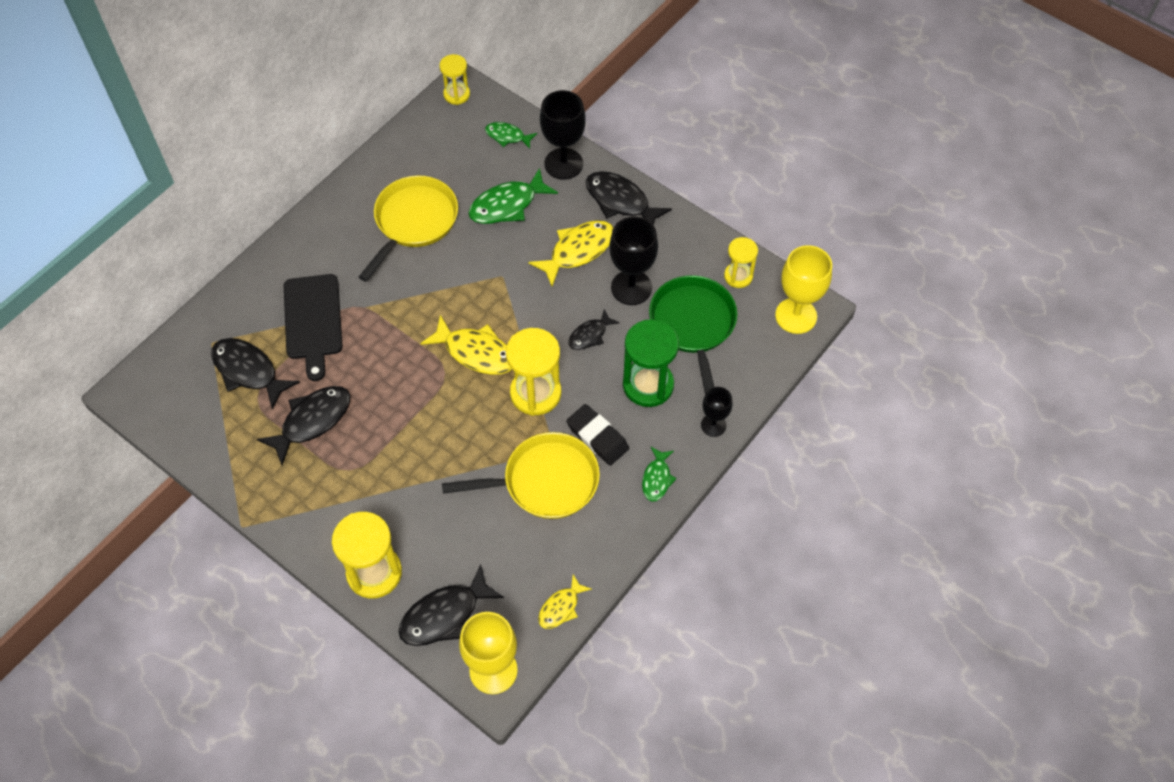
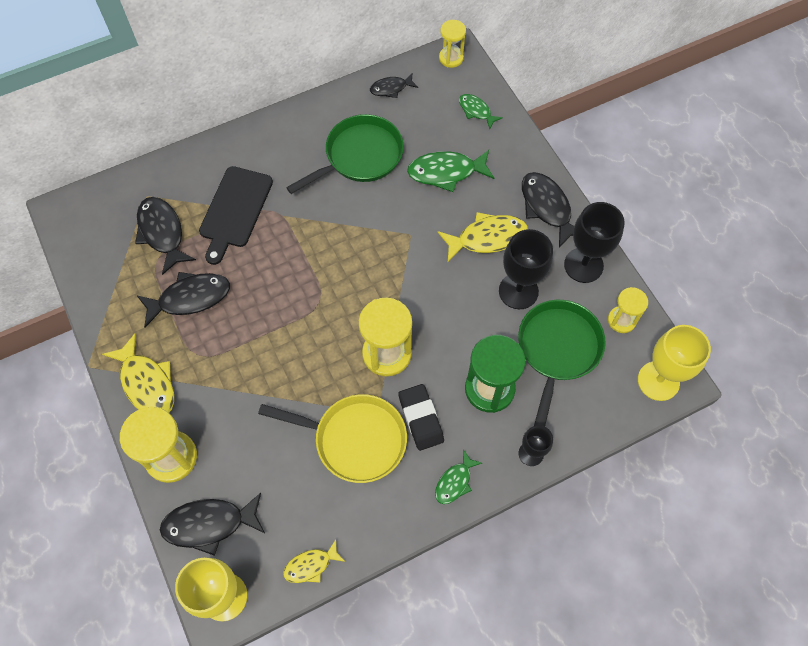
camera: 25 degrees right, 5 degrees up
yellow pan [359,176,458,282] -> green pan [286,114,404,194]
yellow fish [420,315,512,375] -> yellow fish moved to [102,333,174,413]
black goblet [540,90,586,180] -> black goblet moved to [564,202,625,283]
black fish [568,309,620,350] -> black fish moved to [370,74,418,98]

